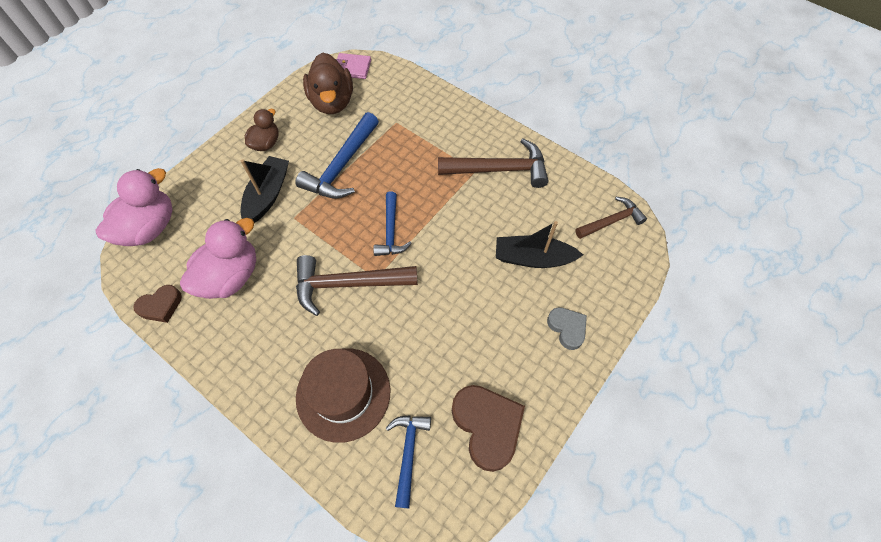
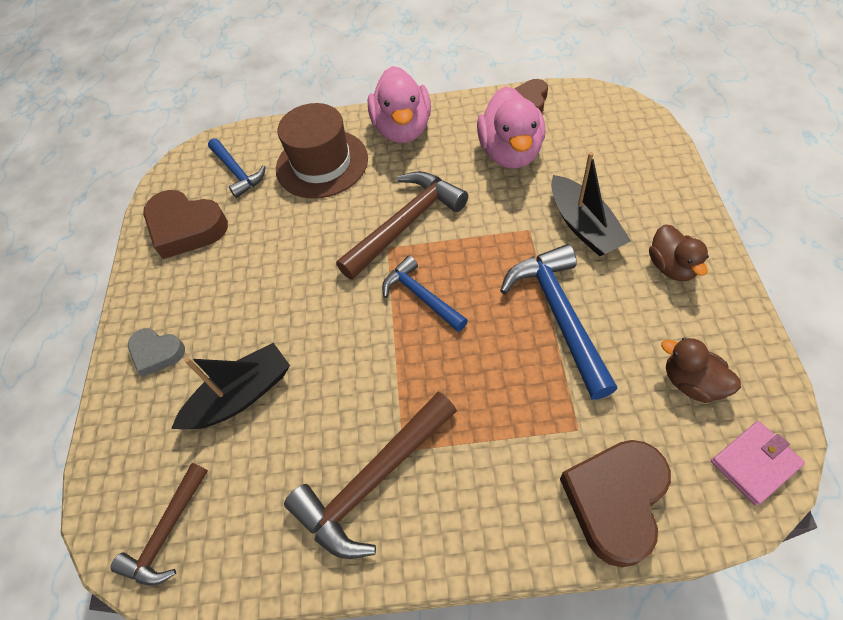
camera: 145 degrees right, 5 degrees down
pink duck [96,168,173,246] -> pink duck moved to [368,66,431,143]
brown duck [303,52,353,114] -> brown duck [661,337,741,403], size x0.59
none -> brown heart [560,440,671,567]

